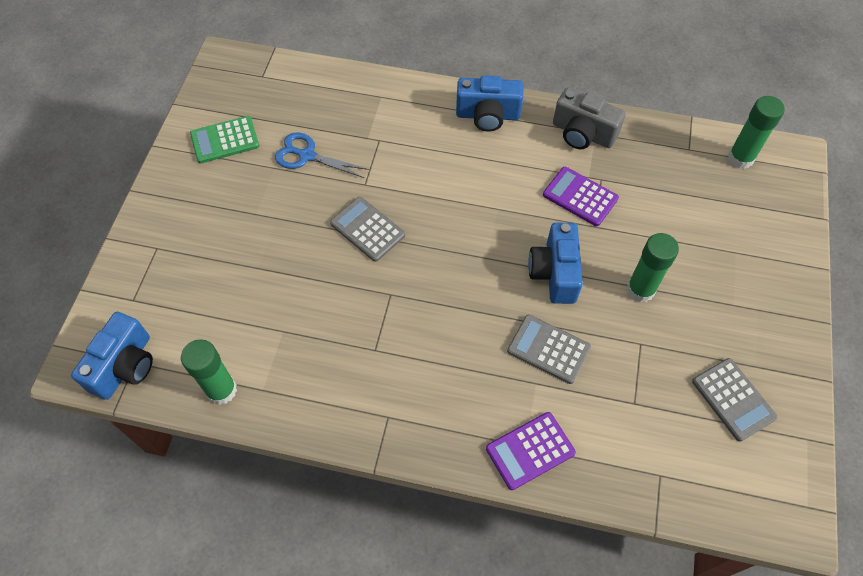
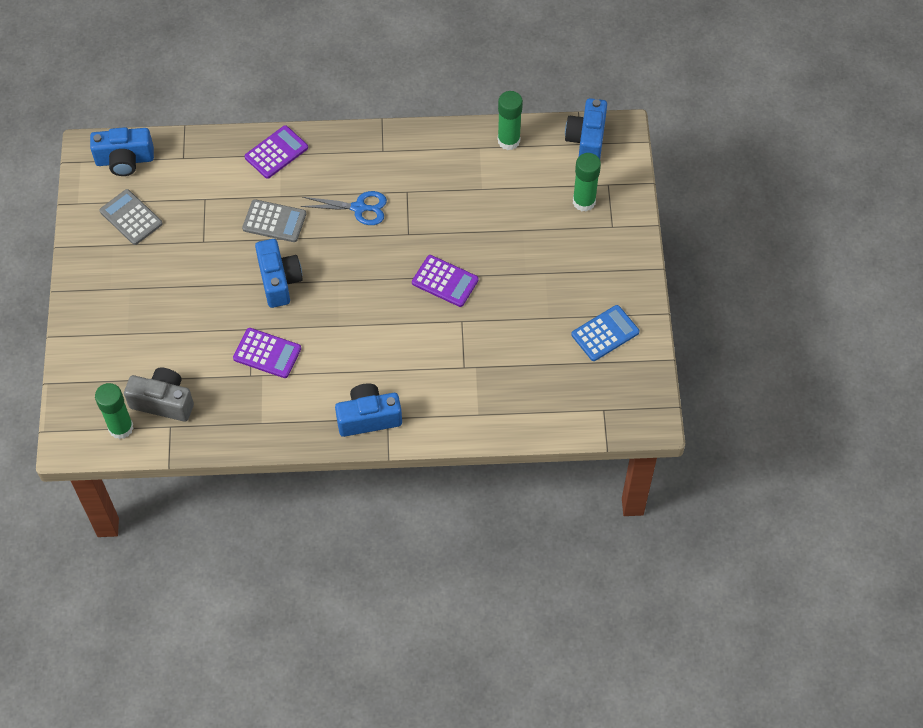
camera: 165 degrees right, 0 degrees up
green calculator [190,116,259,163] -> blue calculator [571,305,639,361]
blue scissors [275,133,369,178] -> blue scissors moved to [301,191,387,225]
grey calculator [330,197,405,262] -> purple calculator [412,255,479,307]
grey camera [553,88,626,149] -> grey camera moved to [124,368,194,422]
green glue stick [626,233,679,302] -> green glue stick moved to [573,153,601,211]
none -> blue camera [90,127,154,176]

